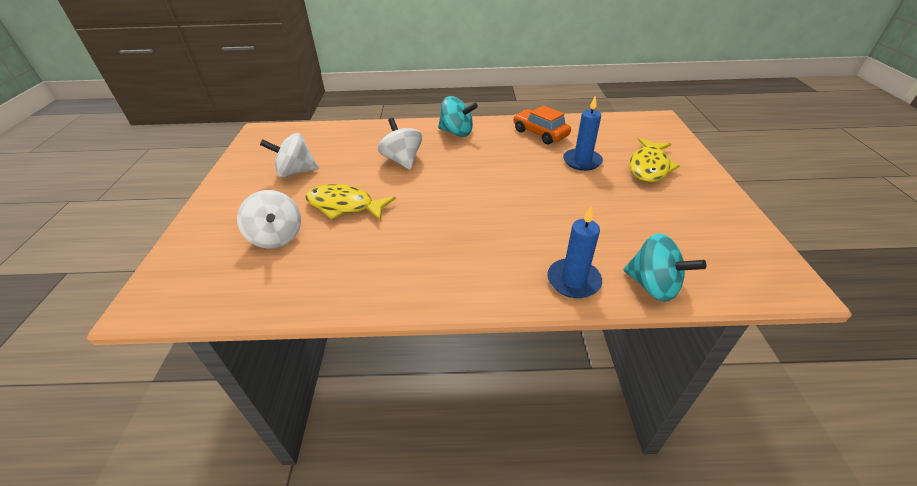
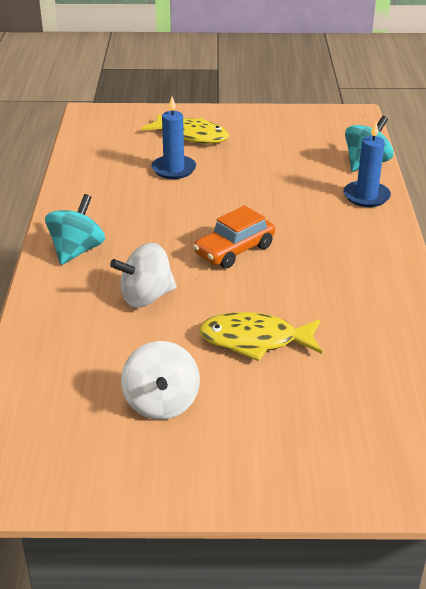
camera: 90 degrees left, 5 degrees down
white spinning top [237,190,301,249] -> none
yellow fish [305,184,396,220] -> yellow fish turned 75 degrees clockwise [199,312,322,361]
orange car [513,105,571,145] -> orange car moved to [193,205,275,269]

